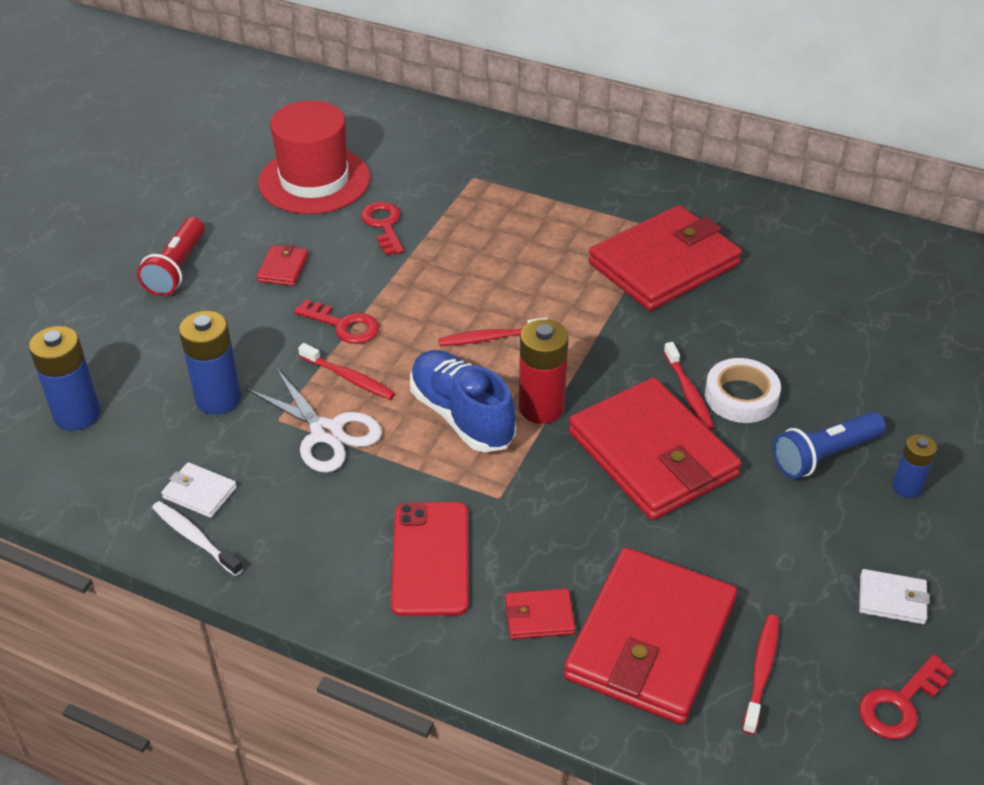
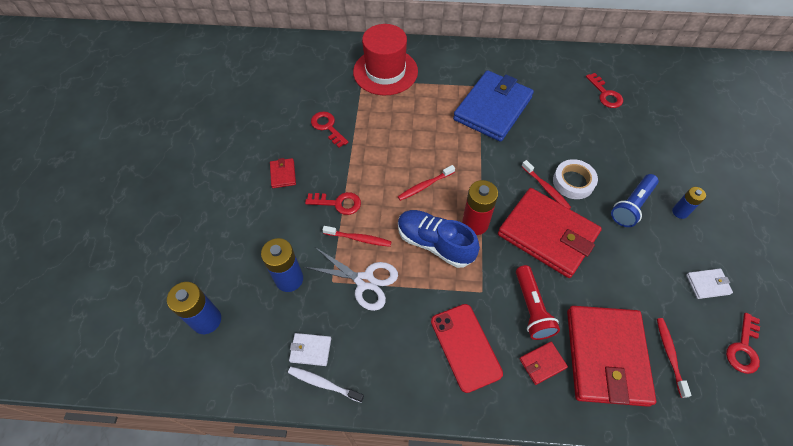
camera: 20 degrees left, 15 degrees up
red flashlight [137,217,205,296] -> red flashlight moved to [516,265,560,340]
red hat [258,100,370,214] -> red hat moved to [353,24,418,95]
red wallet [588,205,742,311] -> blue wallet [453,70,534,142]
none -> red key [586,73,623,108]

